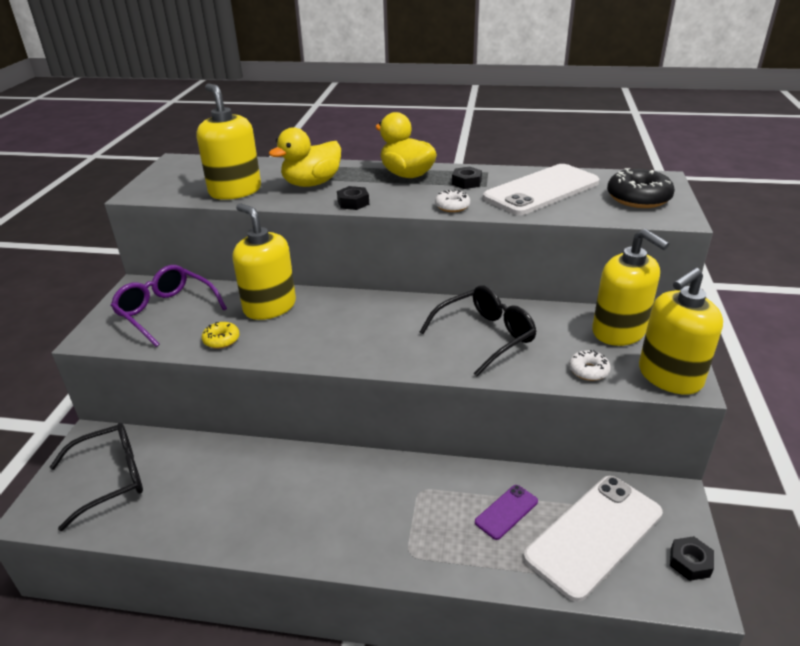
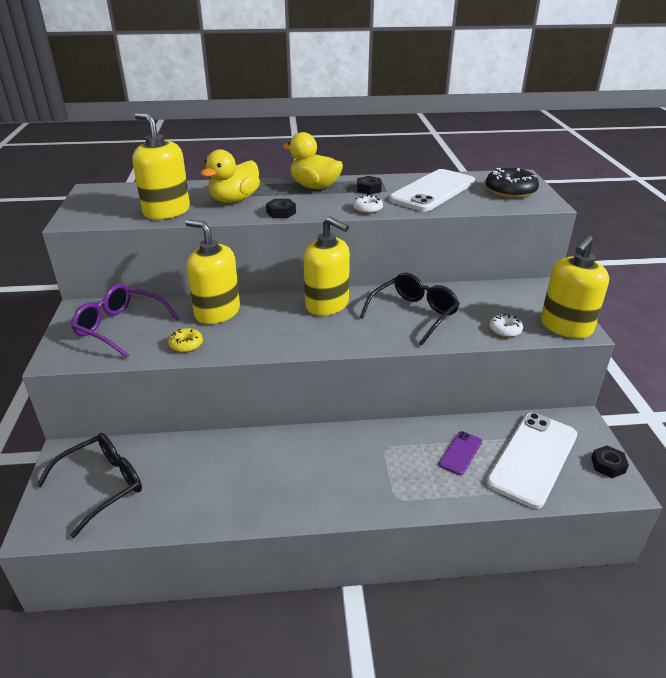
camera: 15 degrees left, 0 degrees up
yellow soap dispenser [592,229,669,346] -> yellow soap dispenser moved to [304,216,350,316]

